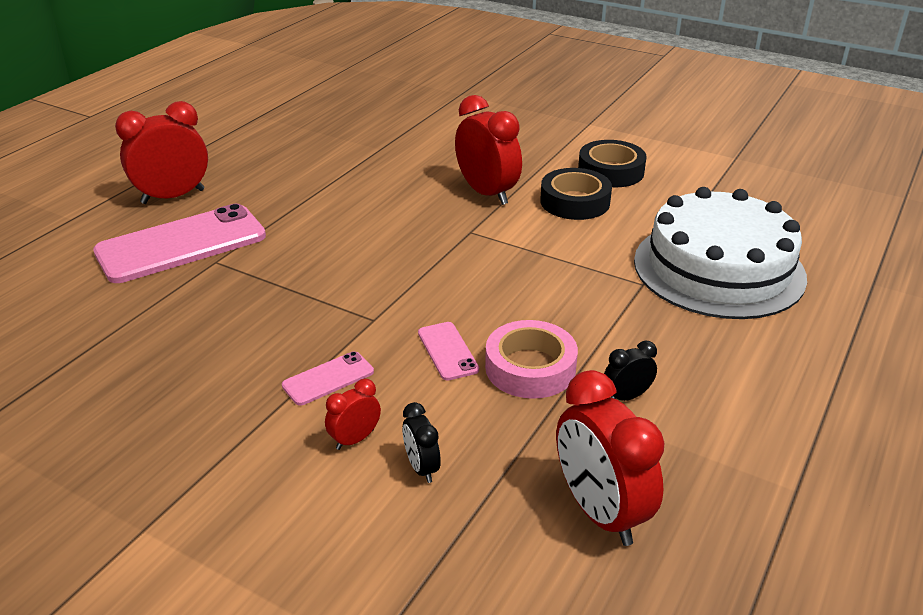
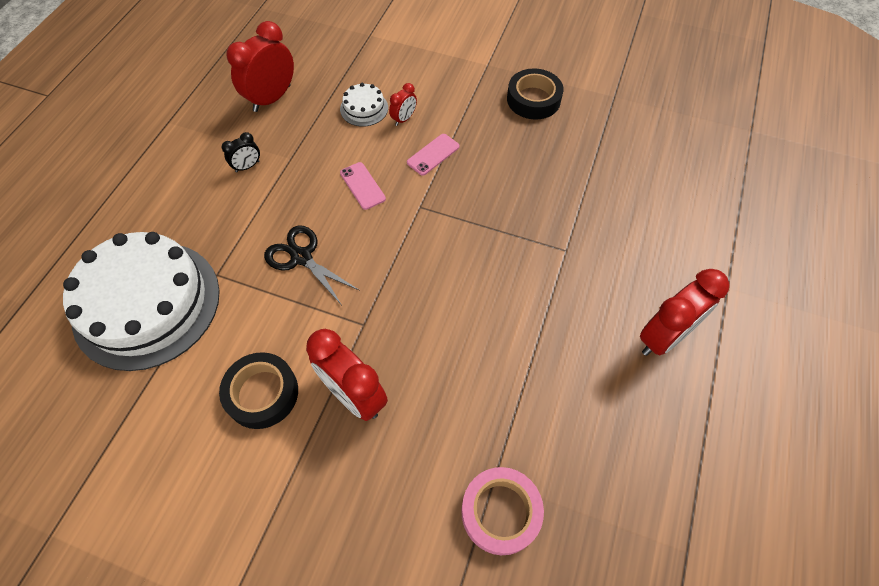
camera: 170 degrees right, 25 degrees up
pink phone [93,204,266,283] -> none
black clock [402,402,441,483] -> white cake [340,83,388,127]
pink tape [485,320,578,399] -> pink tape moved to [461,467,544,555]
red clock [556,370,664,546] -> red clock turned 105 degrees counterclockwise [226,21,294,112]
black tape [578,140,647,187] -> black tape moved to [507,68,564,120]
none -> black scissors [264,226,360,304]

